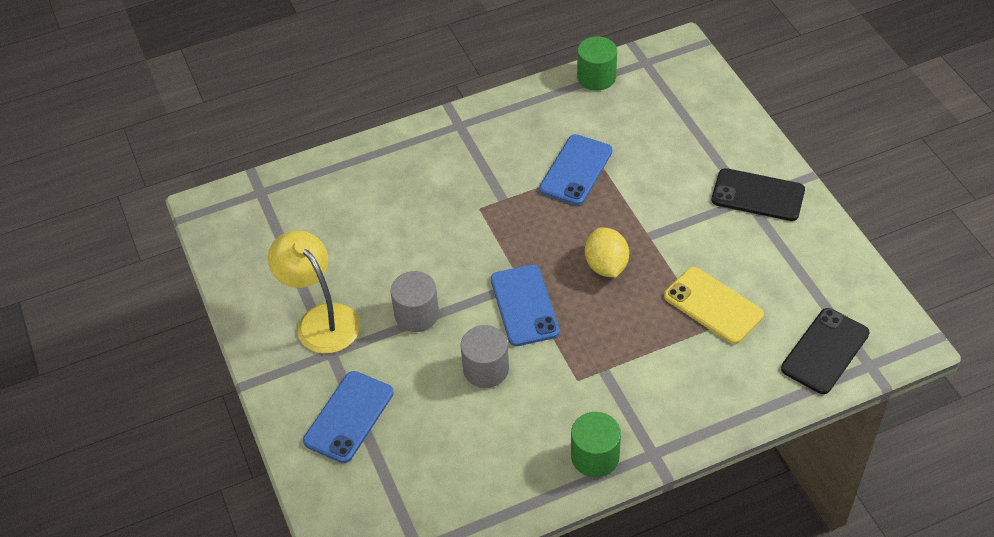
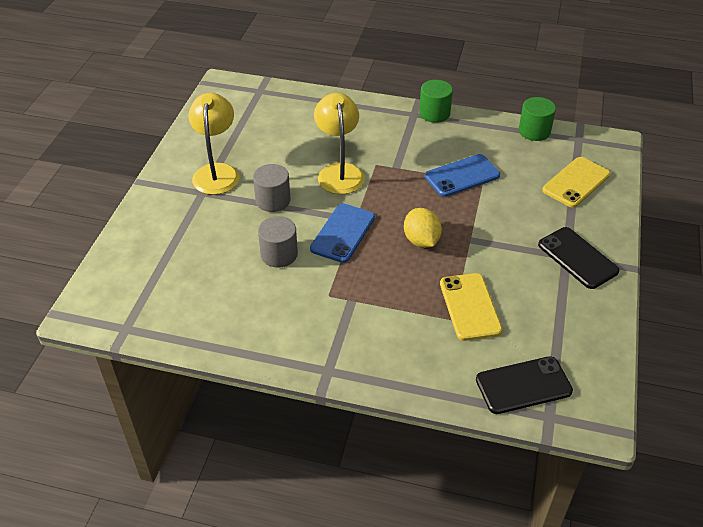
camera: 35 degrees right, 5 degrees down
blue phone [303,371,394,463] -> none
green cylinder [571,412,621,477] -> green cylinder moved to [419,80,453,123]
yellow lemon [585,227,629,278] -> yellow lemon turned 45 degrees counterclockwise [404,208,442,248]
none -> yellow lamp [314,93,365,194]
none -> yellow phone [542,157,610,208]

